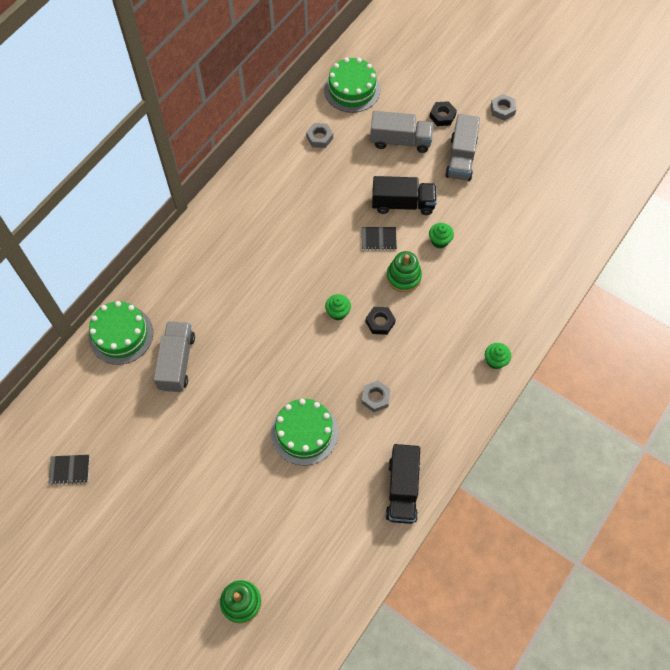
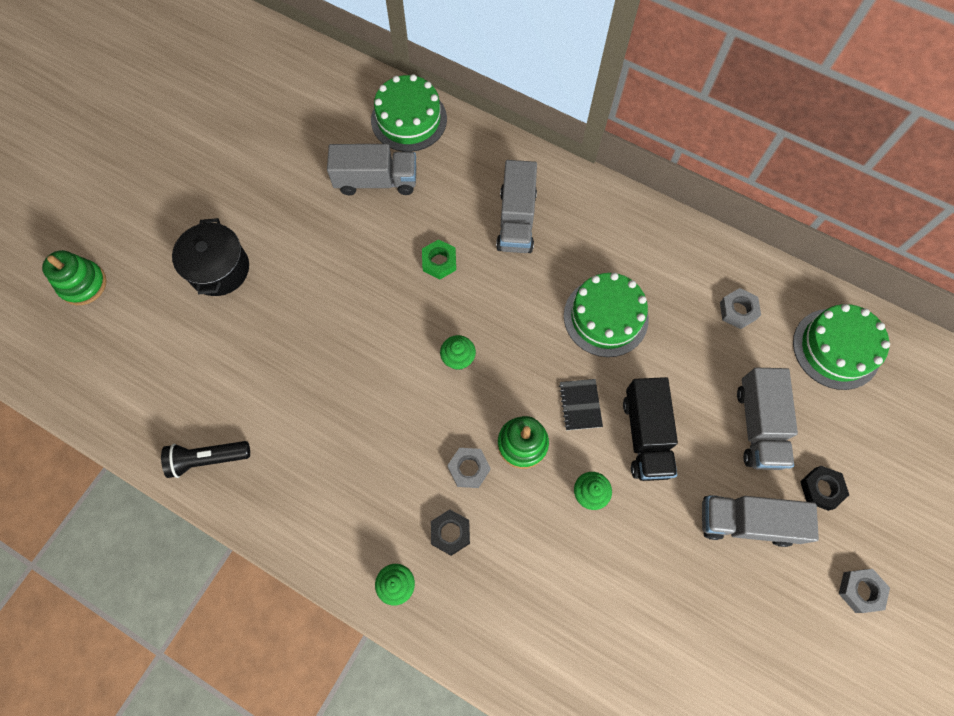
camera: 85 degrees right, 5 degrees up
black notebook [48,455,90,485] -> none
green cake [271,399,338,465] -> green cake moved to [564,273,649,357]
grey nut [362,381,390,412] -> grey nut moved to [447,448,490,488]
black nut [366,307,396,335] -> black nut moved to [431,509,470,556]
black truck [386,444,420,524] -> black flashlight [161,441,250,478]
none -> black pot [172,218,249,296]
none -> green nut [422,239,456,279]
none -> grey truck [496,160,537,253]

